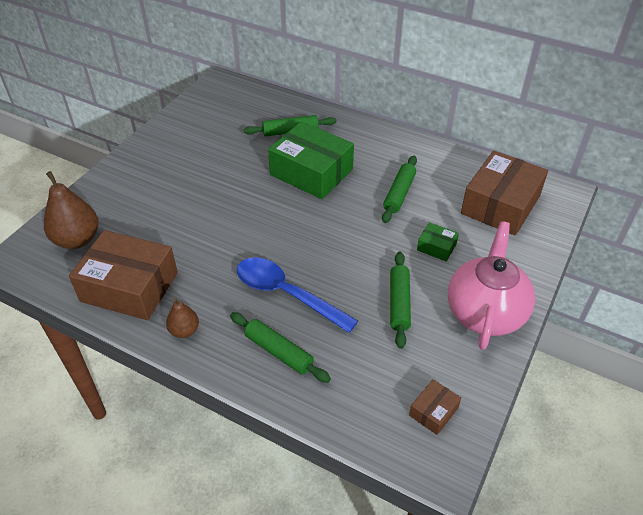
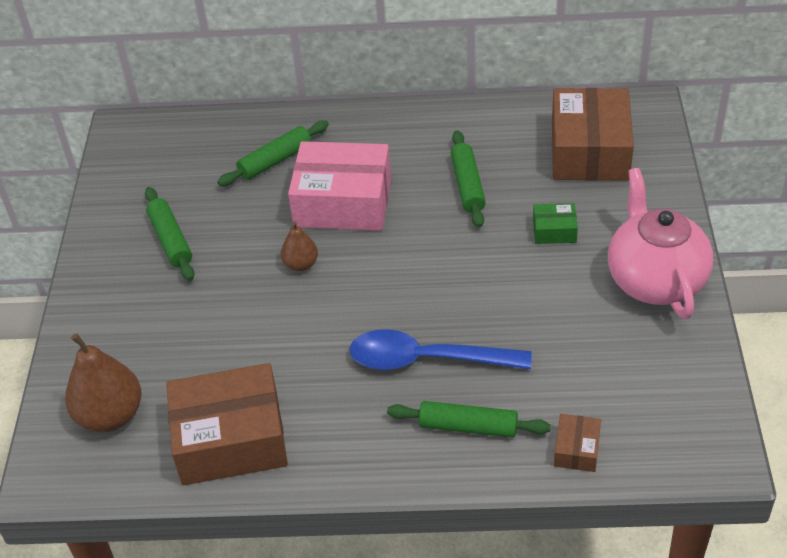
camera: 25 degrees left, 0 degrees up
brown pear [166,298,199,338] -> brown pear moved to [281,221,318,271]
green box [268,121,354,199] -> pink box [288,141,391,231]
green rolling pin [390,252,411,349] -> green rolling pin moved to [145,187,195,281]
brown box [409,379,461,435] -> brown box moved to [554,414,601,472]

